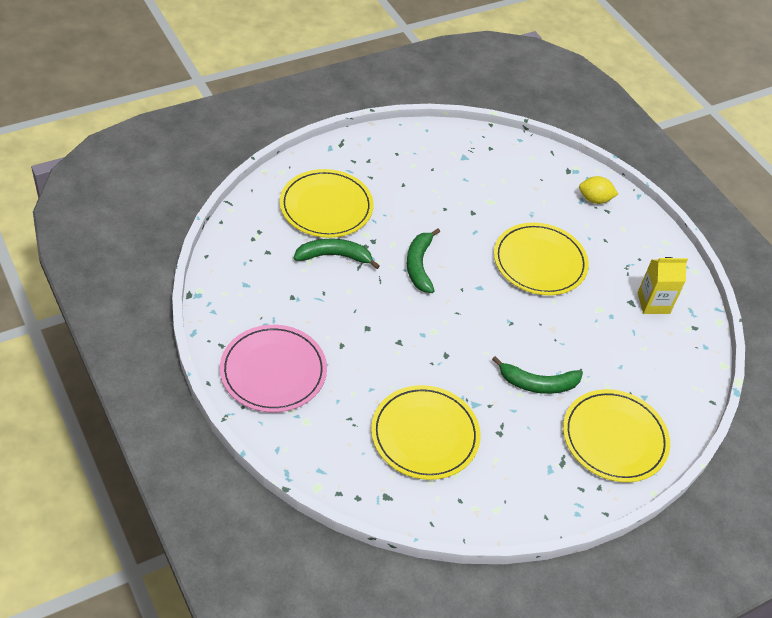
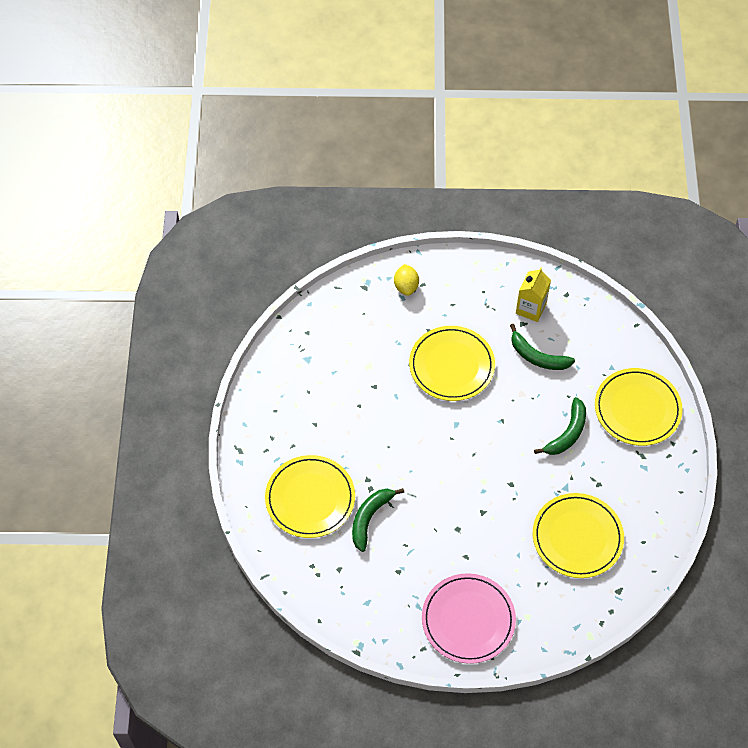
camera: 55 degrees left, 10 degrees up
green banana [407,228,440,293] -> green banana moved to [510,324,575,370]
yellow lemon [579,176,618,204] -> yellow lemon turned 45 degrees counterclockwise [394,264,419,296]

